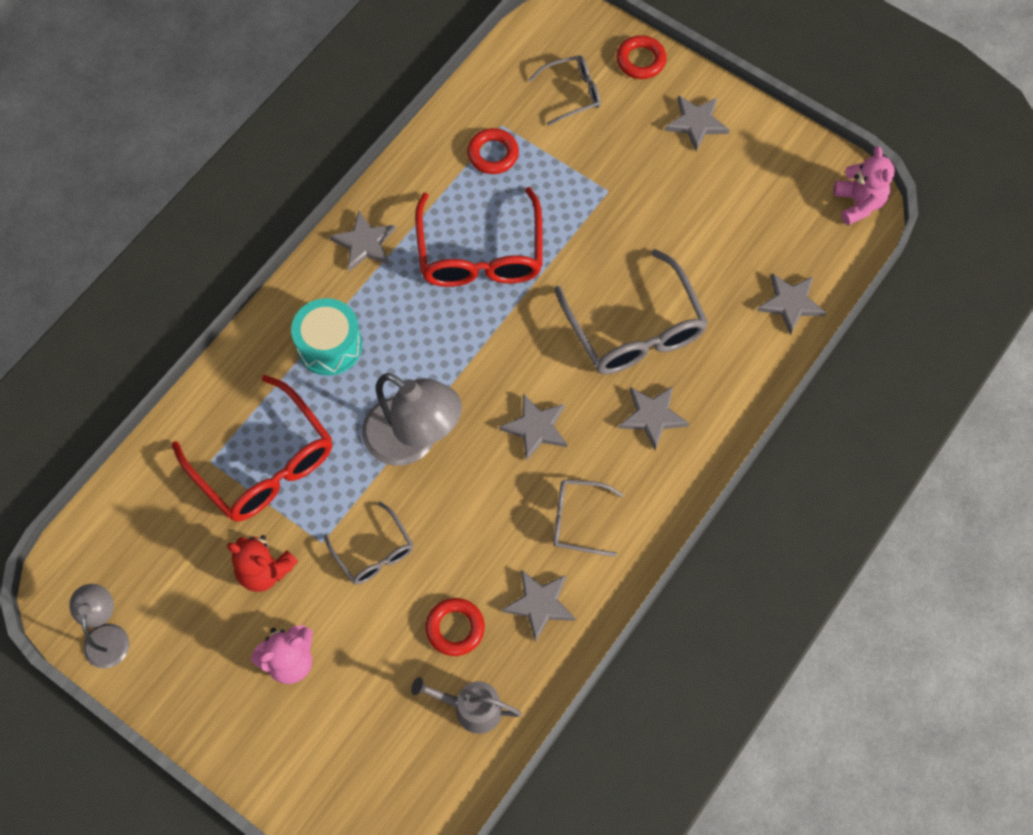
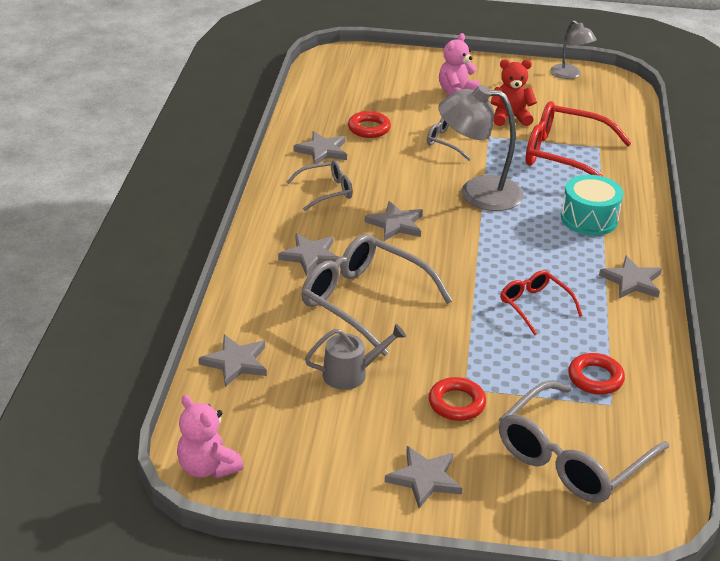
camera: 150 degrees right, 30 degrees down
grey watering can [411,677,522,734] -> grey watering can moved to [305,324,406,390]
red glasses [415,187,543,287] -> red glasses [500,270,583,335], size x0.55
grey glasses [528,55,601,126] -> grey glasses [499,380,669,503], size x1.83
red ring [616,35,667,79] -> red ring moved to [429,377,486,421]

